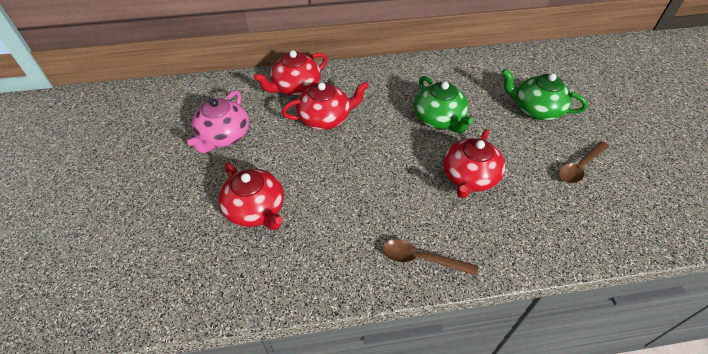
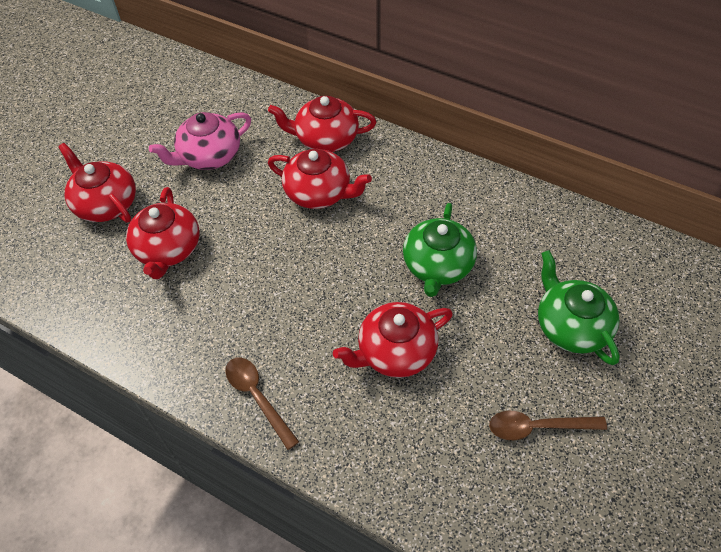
camera: 40 degrees right, 5 degrees up
none -> red teapot [58,143,136,223]

